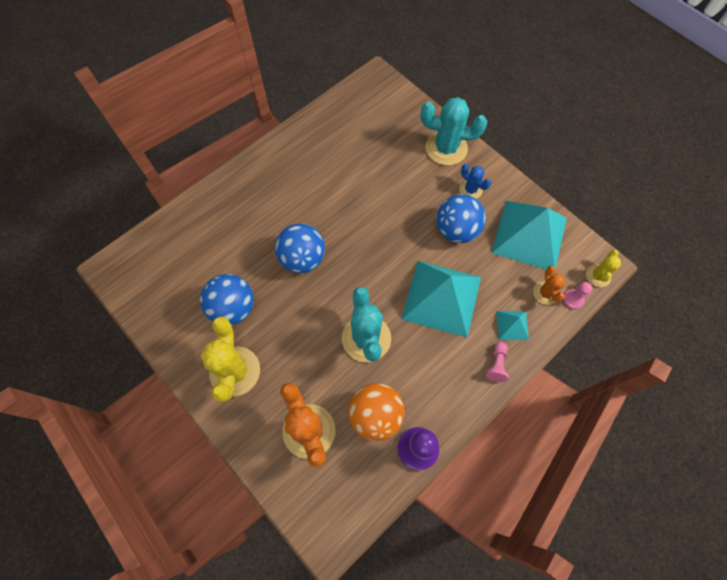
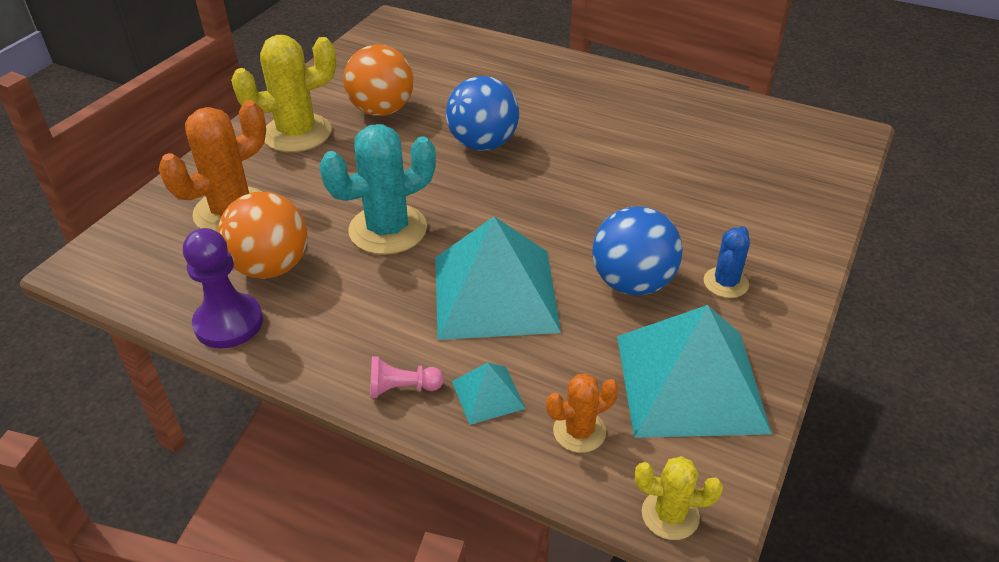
camera: 70 degrees right, 25 degrees down
blue ball [200,274,254,325] -> orange ball [343,44,414,116]
turquoise cactus [421,97,487,165] -> none
pink pawn [563,282,593,309] -> none

